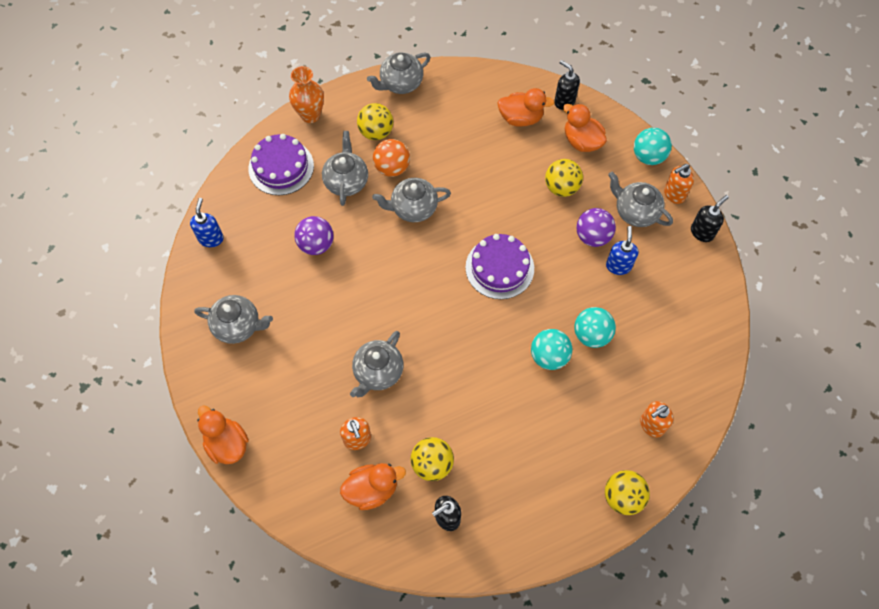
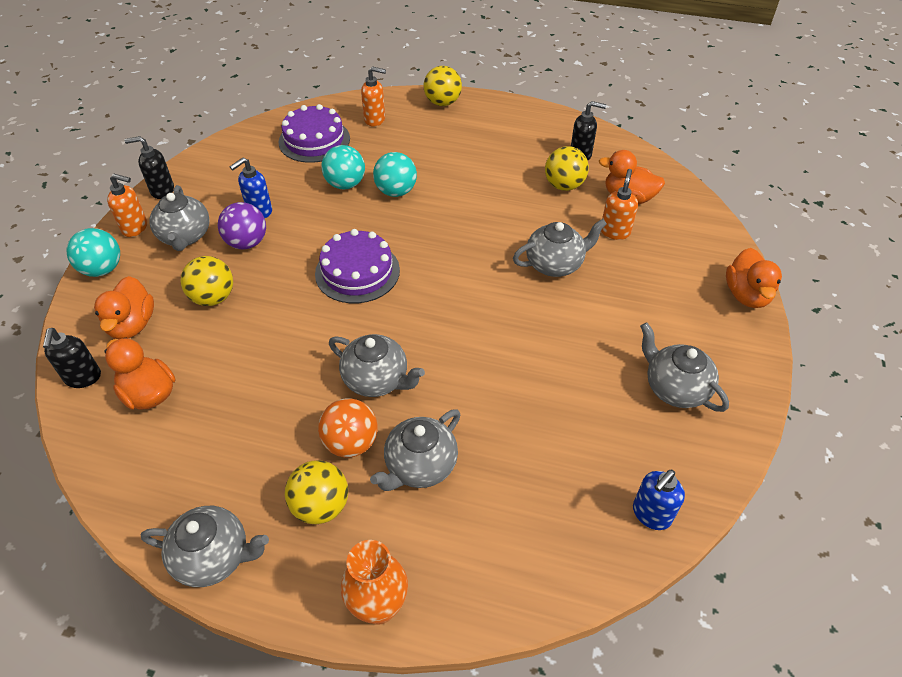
camera: 140 degrees left, 15 degrees down
purple cake [248,134,314,195] -> purple cake moved to [278,104,350,163]
purple ball [294,216,334,255] -> none

